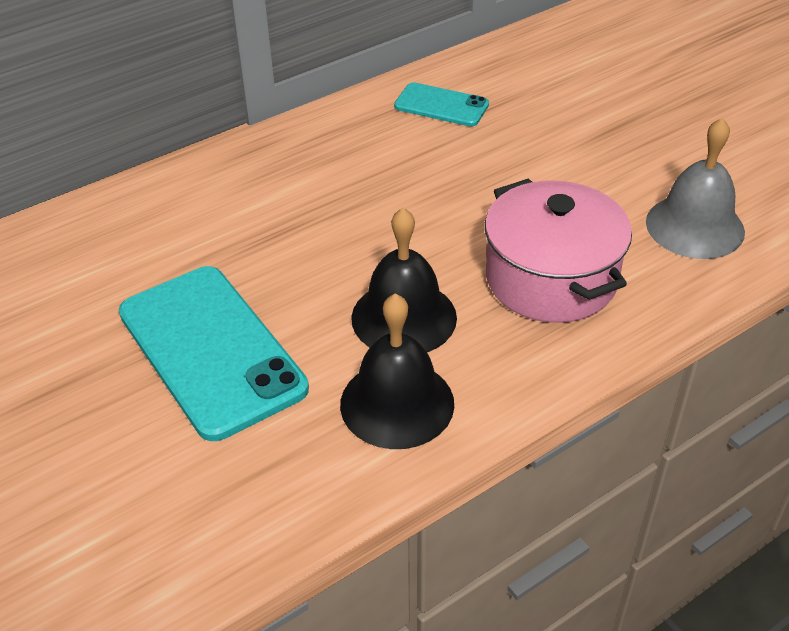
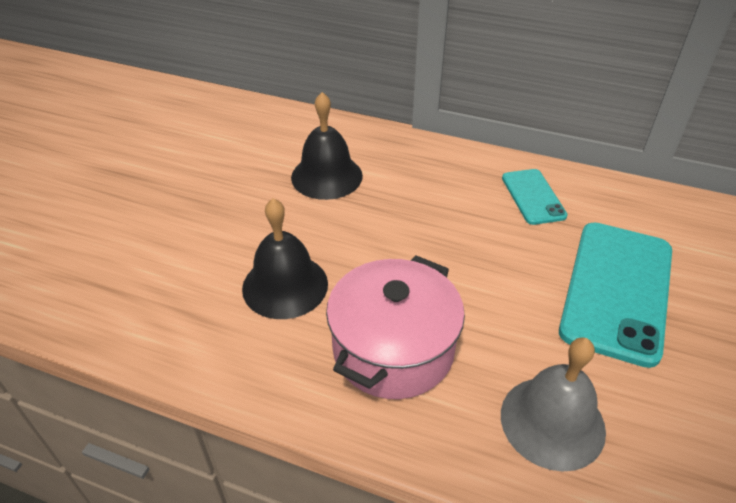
camera: 55 degrees right, 0 degrees up
turquoise phone [119,266,309,441] -> turquoise phone moved to [559,222,672,368]
black bell [340,293,454,449] -> black bell moved to [291,92,363,200]

